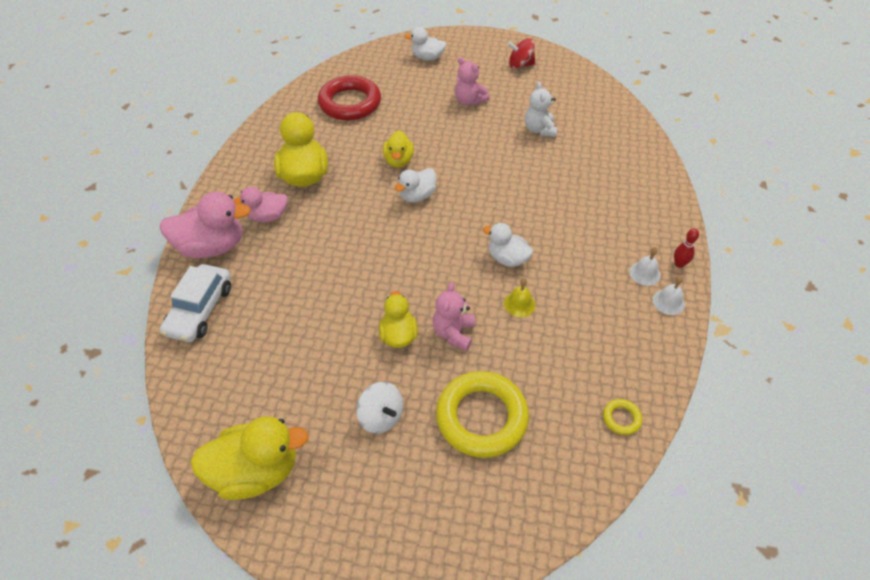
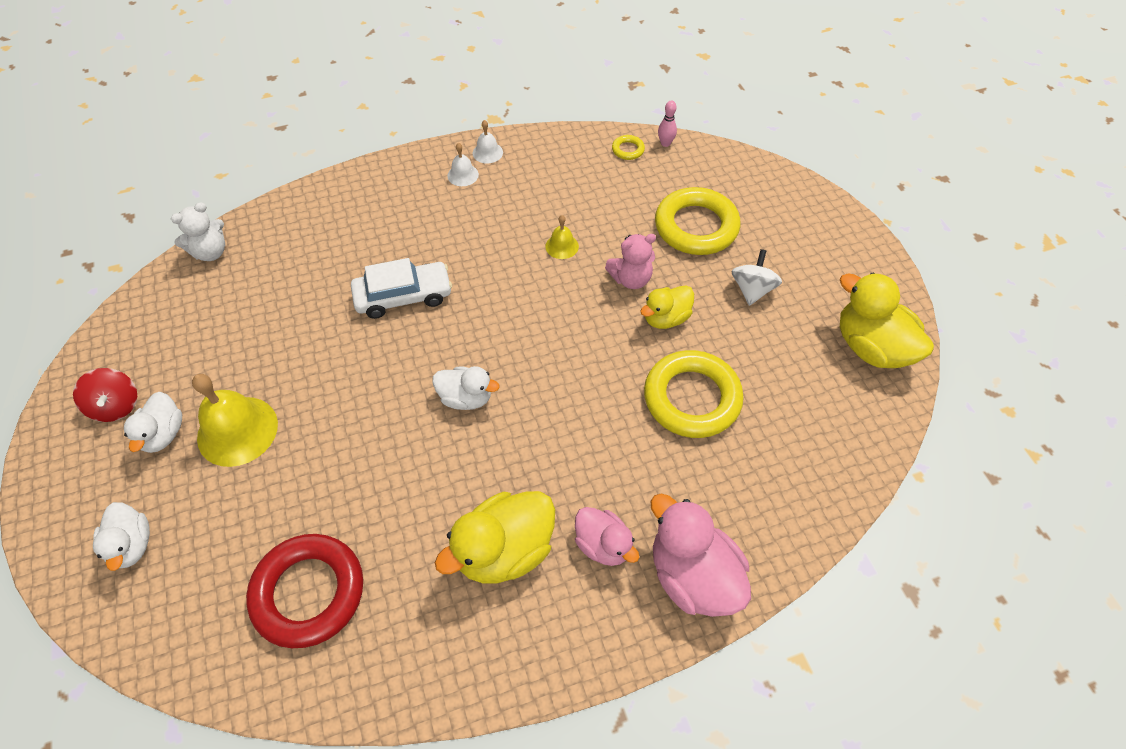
camera: 120 degrees left, 5 degrees up
white car [160,264,231,342] -> white car moved to [351,258,452,319]
yellow duck [383,130,414,168] -> none
pink teddy bear [455,57,489,106] -> yellow bell [192,374,278,467]
white duck [483,223,533,267] -> white duck moved to [124,392,182,453]
white teddy bear [525,82,557,137] -> white teddy bear moved to [171,202,225,261]
red bowling pin [674,229,699,268] -> none
none -> yellow ring [644,350,744,438]
none -> pink bowling pin [658,101,677,147]

